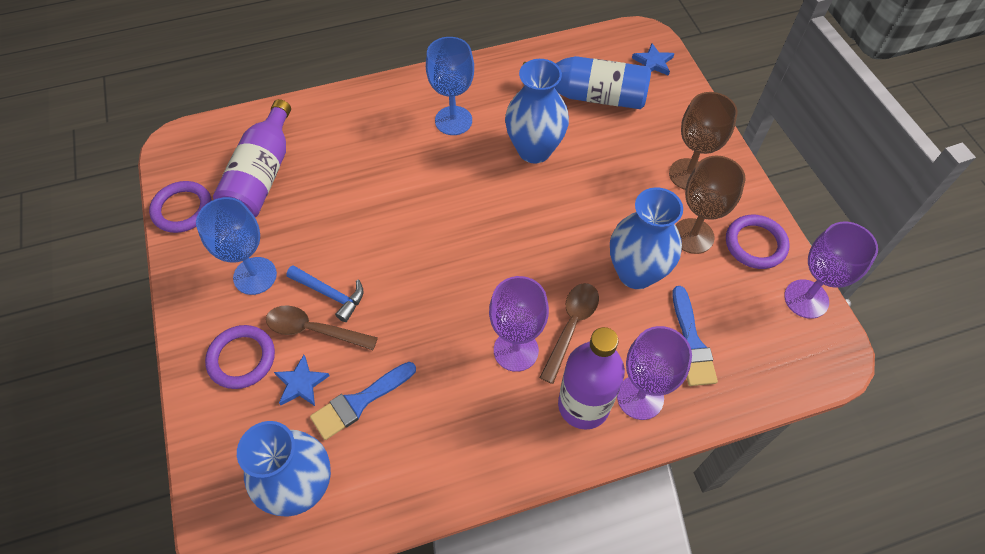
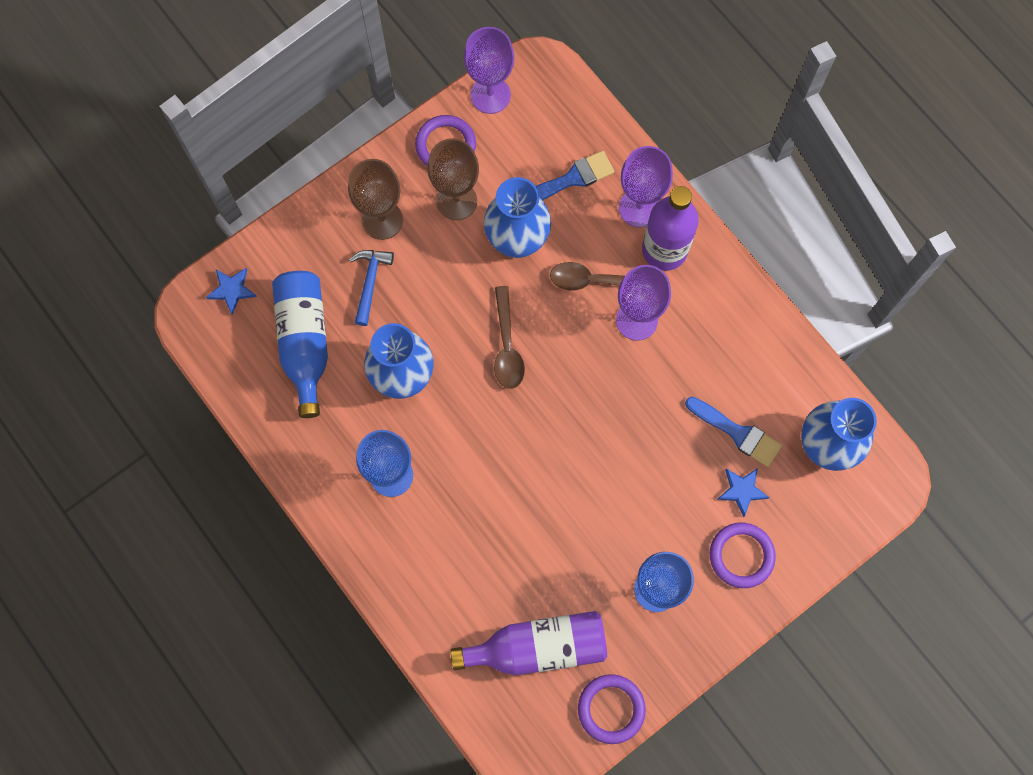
camera: 110 degrees left, 15 degrees up
brown spoon [266,305,378,350] -> brown spoon moved to [494,286,525,389]
blue hammer [286,265,364,322] -> blue hammer moved to [349,250,394,326]

